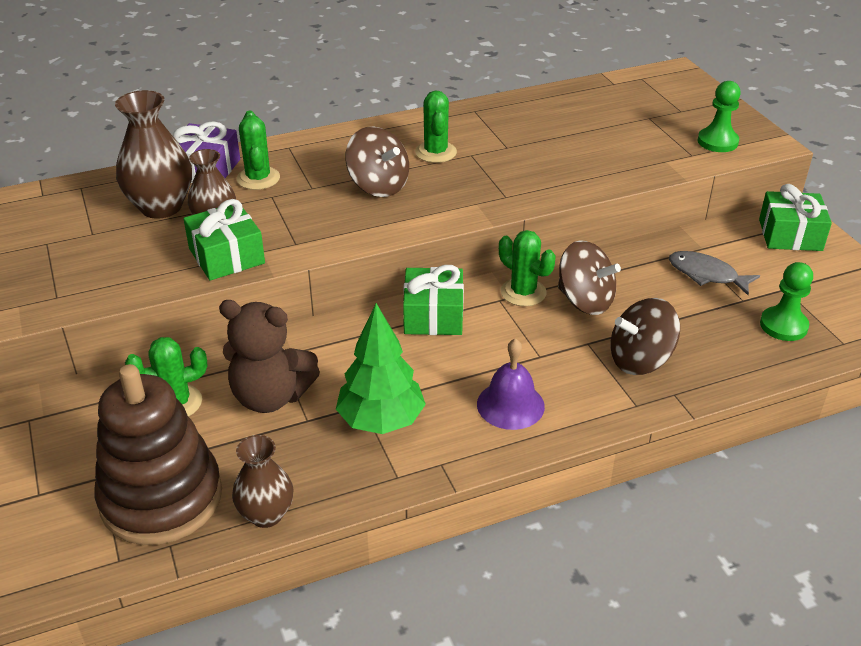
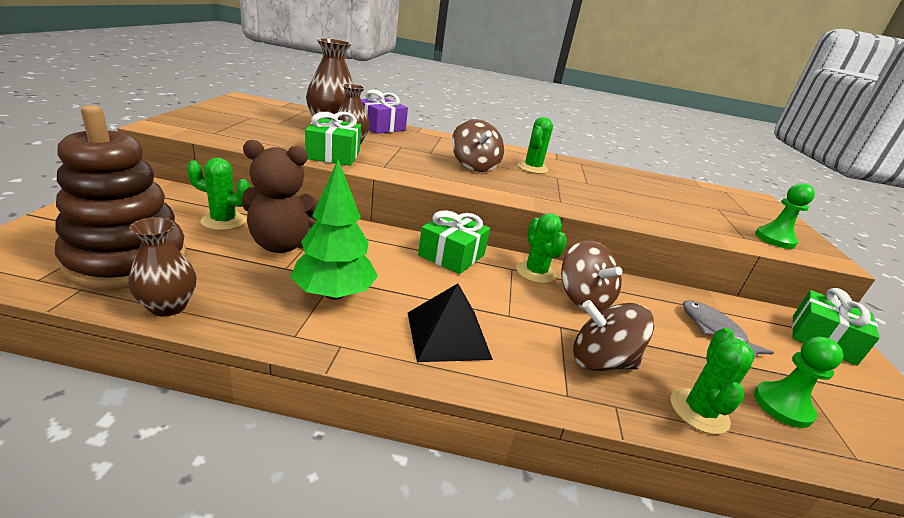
camera: 25 degrees right, 10 degrees down
brown teddy bear [219,300,320,413] -> brown teddy bear turned 45 degrees counterclockwise [242,140,319,253]
green cactus [236,111,280,190] -> green cactus moved to [671,328,755,434]
purple bell [477,338,545,430] -> black pyramid [408,283,493,362]

